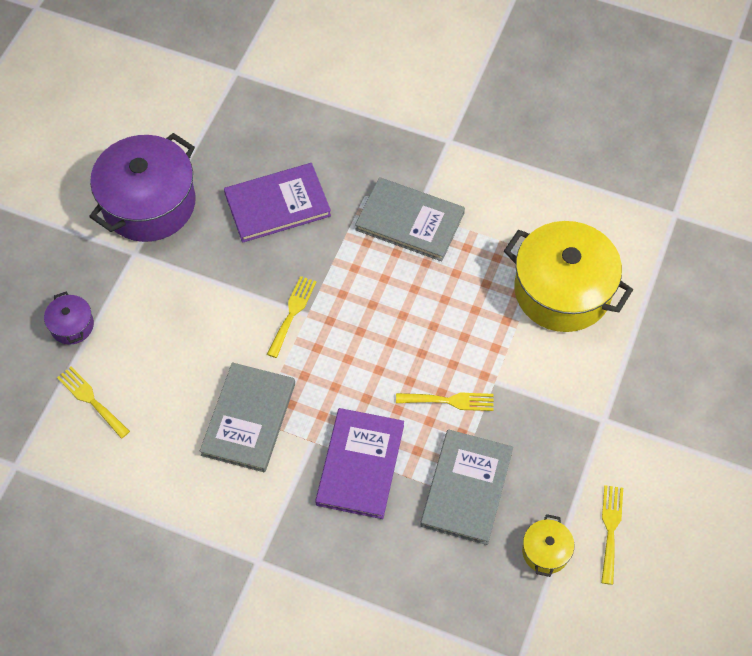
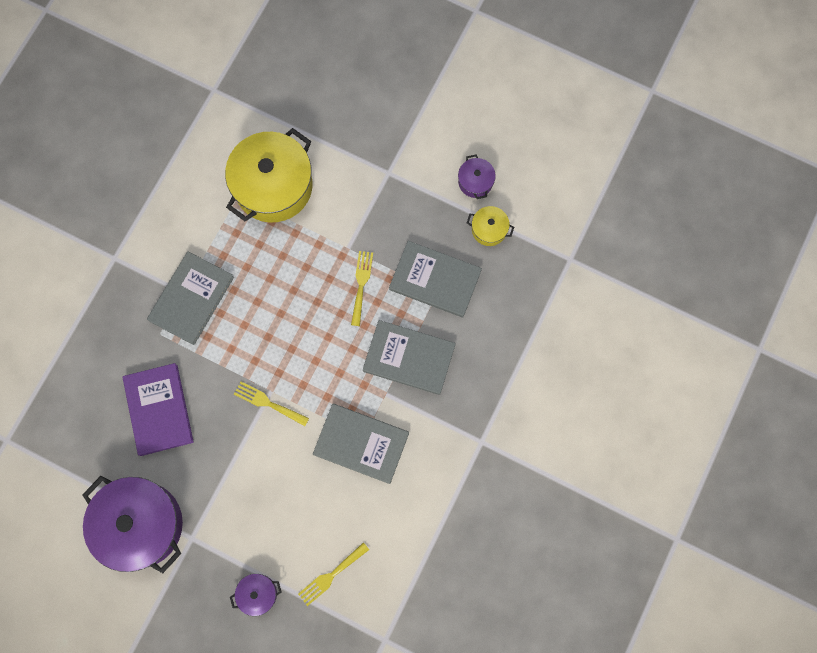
camera: 85 degrees left, 15 degrees up
purple book [315,408,404,519] -> grey book [363,320,456,395]
yellow fork [601,485,623,585] -> purple pot [458,155,496,199]

